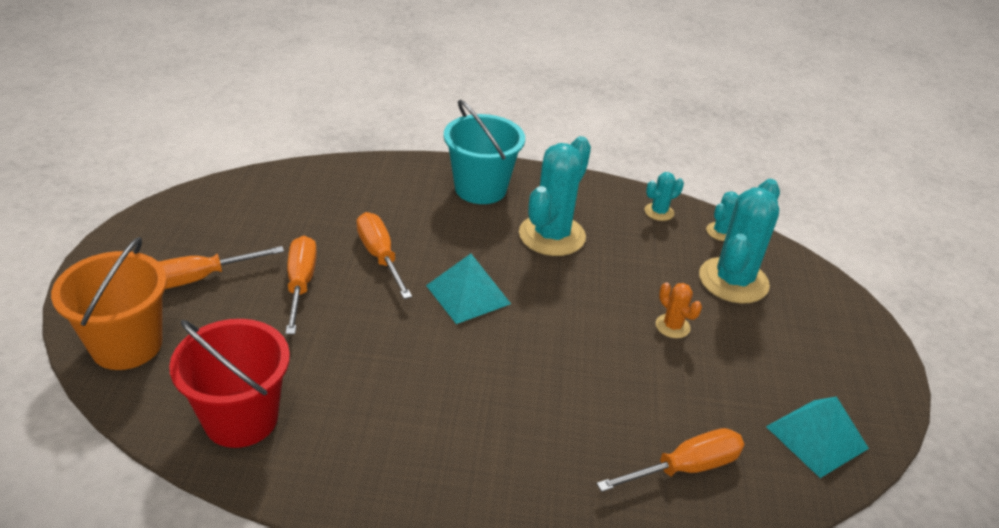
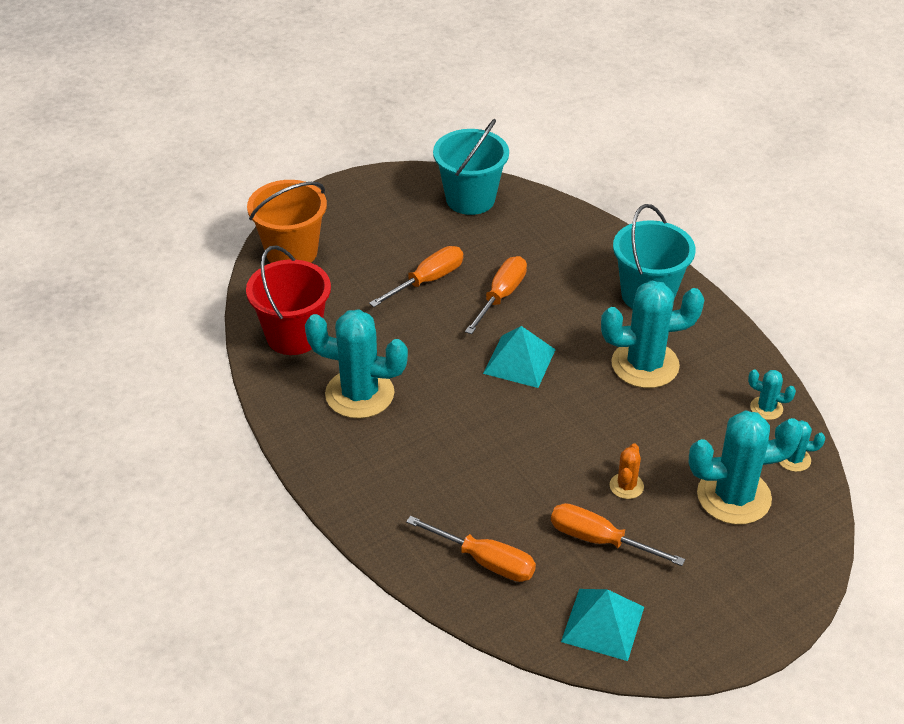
camera: 55 degrees right, 5 degrees up
orange screwdriver [159,246,284,289] -> orange screwdriver moved to [551,503,685,566]
none -> turquoise cactus [305,309,408,419]
none -> turquoise bucket [433,119,509,215]

